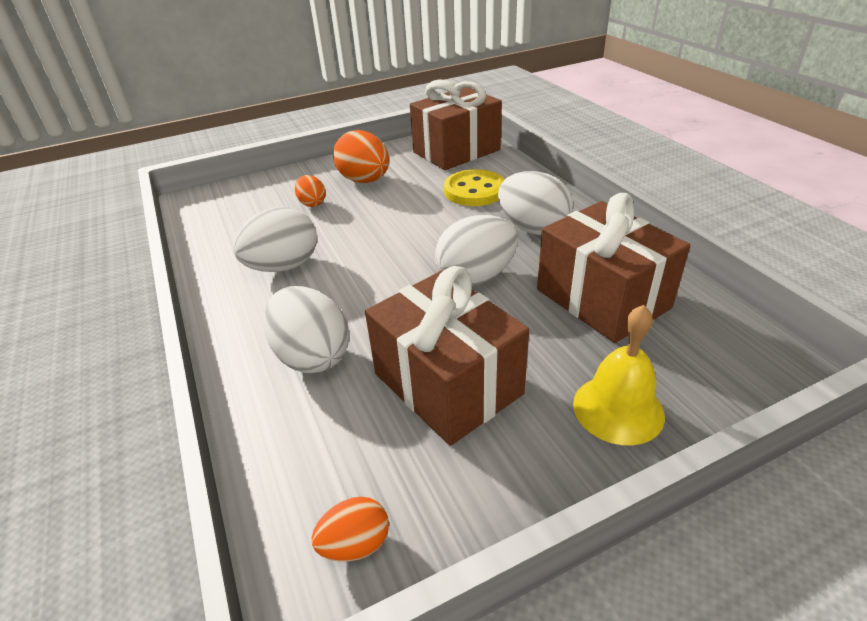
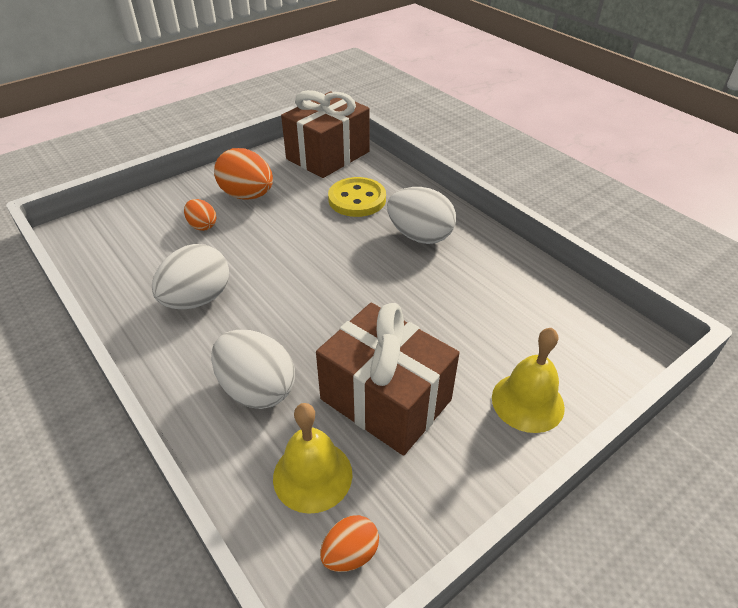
camera: 15 degrees left, 5 degrees up
white egg [435,215,518,286] -> none
brown gift [537,193,690,343] -> none
none -> yellow bell [273,403,352,514]

